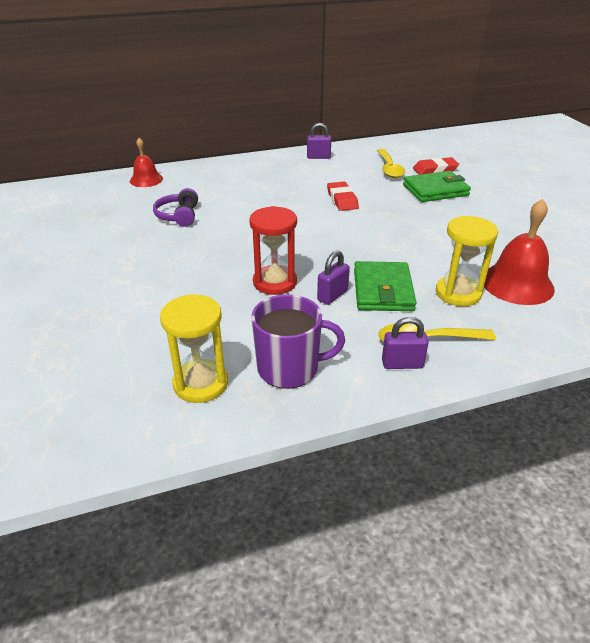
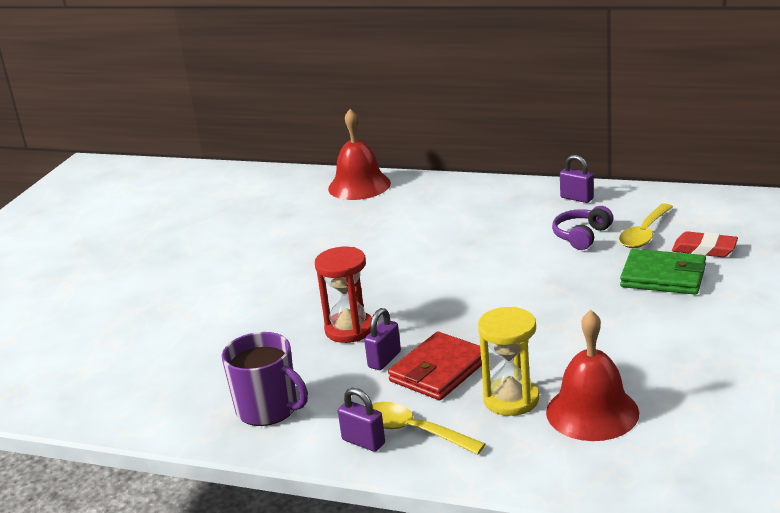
camera: 40 degrees right, 10 degrees down
red bell [130,138,163,187] -> red bell [328,109,391,200], size x1.60
purple headphones [153,188,198,227] -> purple headphones moved to [552,206,613,250]
yellow hourglass [160,295,228,403] -> none
purple padlock [317,250,350,305] -> purple padlock turned 45 degrees counterclockwise [364,308,401,370]
red eraser [327,182,359,211] -> none
green wallet [354,261,417,311] -> red wallet [388,332,482,400]

